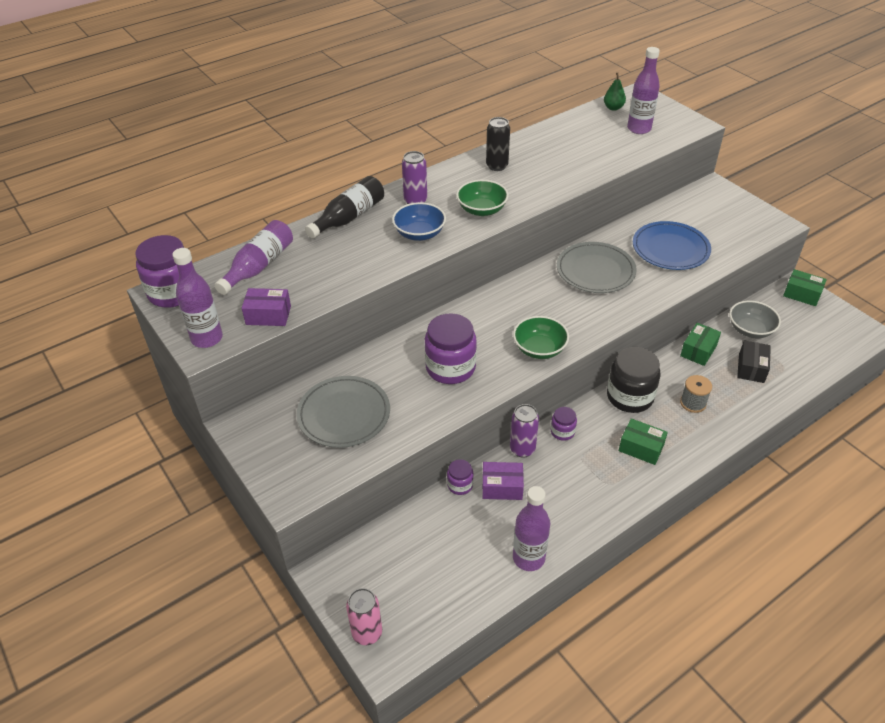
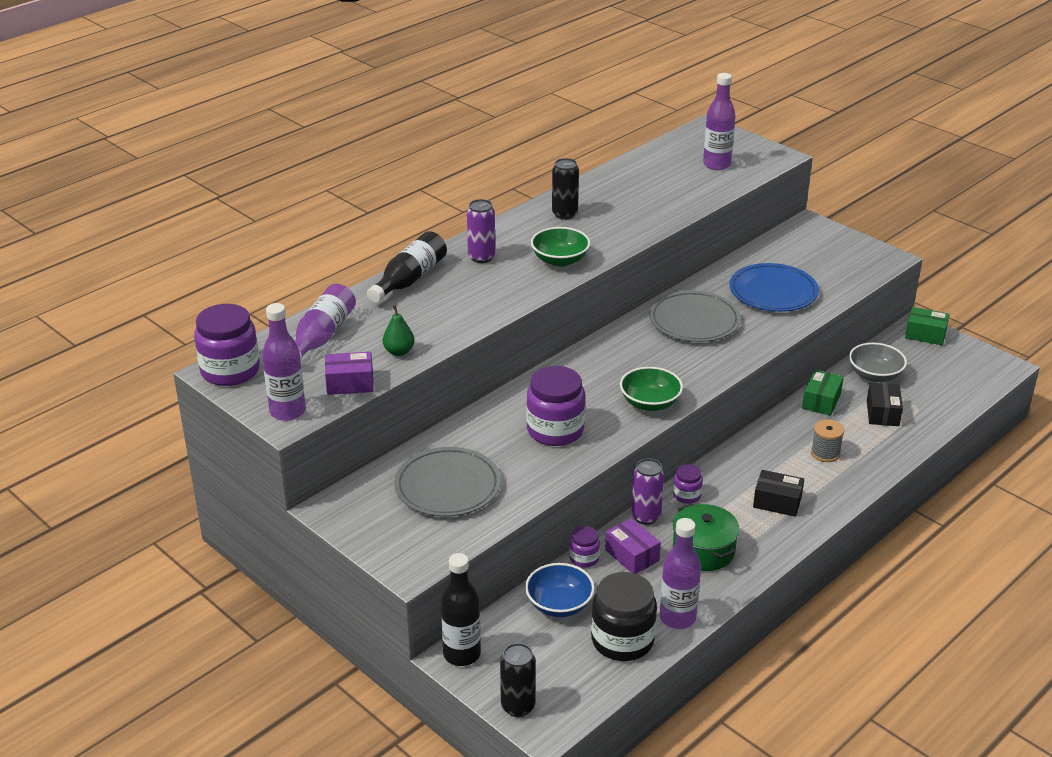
camera: 10 degrees left, 10 degrees down
pink can [346,588,382,645] -> black can [500,643,536,717]
blue bowl [392,202,446,241] -> blue bowl moved to [525,563,595,617]
purple box [482,462,524,500] -> purple box turned 60 degrees clockwise [605,518,661,574]
green pear [604,73,626,111] -> green pear moved to [383,305,415,356]
black jar [607,347,661,413] -> black jar moved to [591,572,657,661]
green box [619,418,668,465] -> black box [753,470,804,517]
none -> black bottle [441,553,481,666]
none -> green pot [673,504,740,571]

